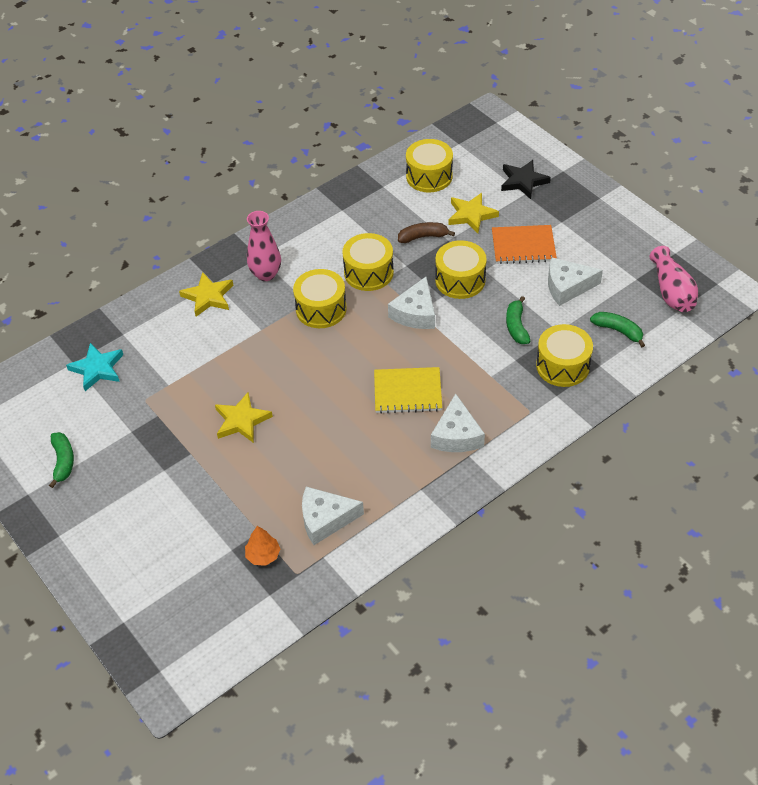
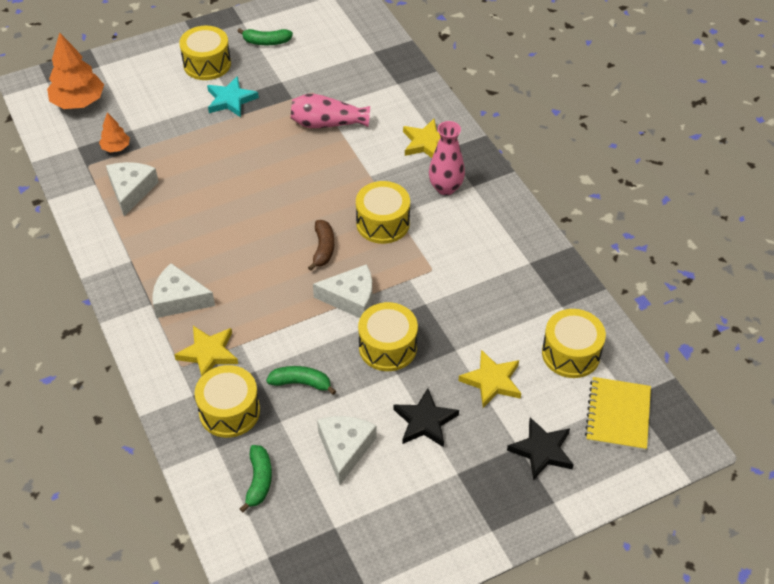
camera: 100 degrees right, 0 degrees up
turquoise star [66,343,123,391] -> turquoise star moved to [207,76,259,117]
yellow star [215,392,273,443] -> yellow star moved to [174,326,238,376]
yellow drum [342,233,394,291] -> yellow drum moved to [179,26,231,80]
yellow notebook [374,367,442,414] -> yellow notebook moved to [585,377,651,451]
white cheese [388,277,435,329] -> white cheese turned 150 degrees clockwise [313,264,372,318]
brown banana [398,222,455,243] -> brown banana moved to [308,220,334,271]
orange notebook [492,225,557,264] -> black star [393,388,459,447]
green banana [590,312,645,348] -> green banana turned 45 degrees counterclockwise [240,445,272,512]
pink vase [650,246,698,312] -> pink vase moved to [291,94,370,128]
none -> orange tree [47,32,104,109]

